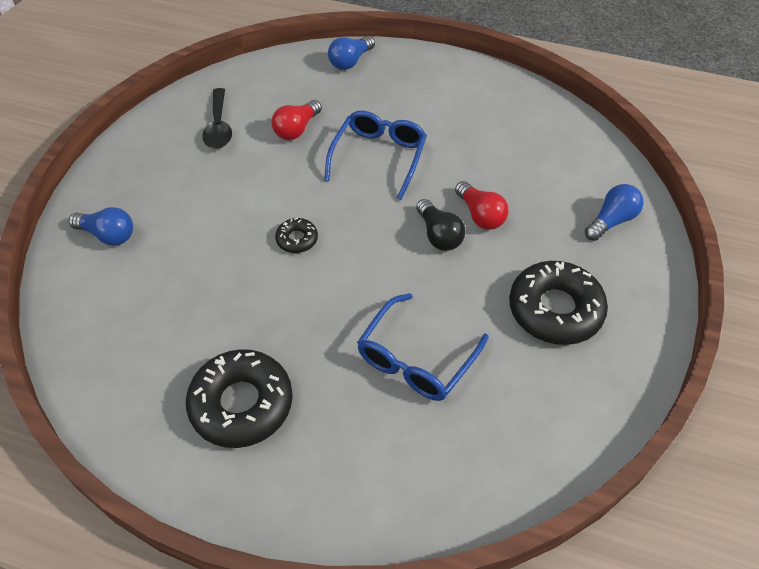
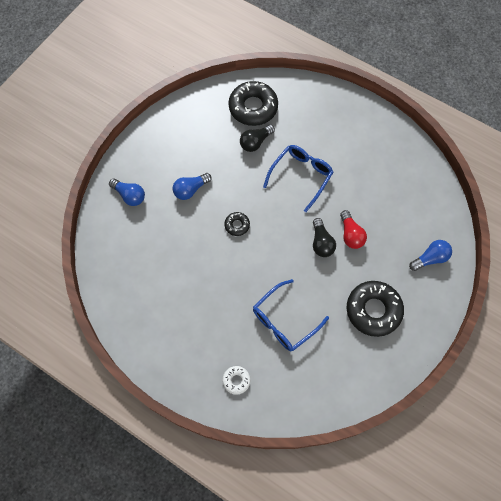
camera: 15 degrees right, 15 degrees up
black donut [186,349,293,448] -> black donut moved to [228,81,278,126]
black spoon [202,88,232,149] -> none
red light bulb [271,100,322,140] -> black light bulb [240,124,275,152]
blue light bulb [328,36,375,70] -> blue light bulb moved to [172,173,212,200]
none -> white donut [222,366,251,395]

